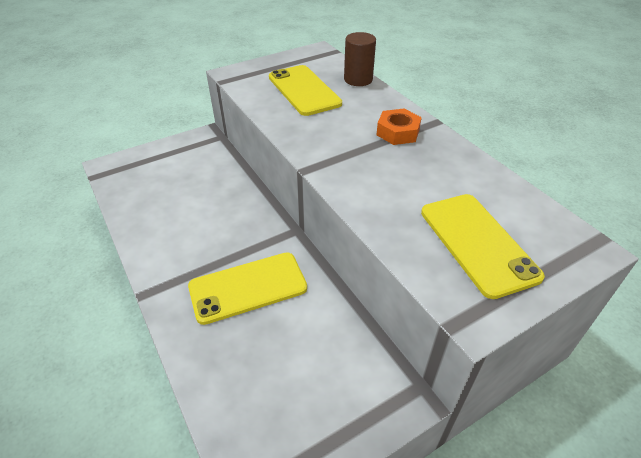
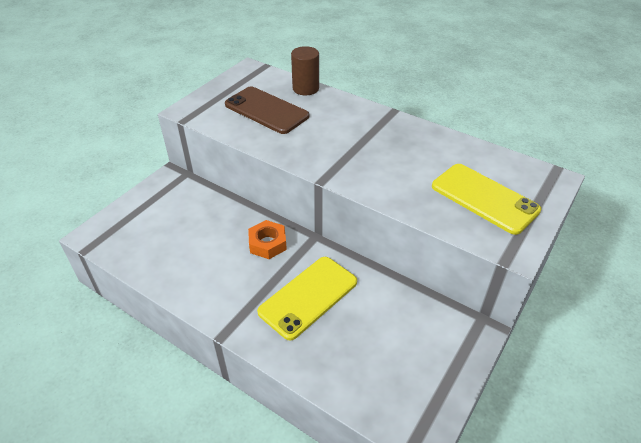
camera: 25 degrees left, 0 degrees up
yellow phone [269,65,342,116] -> brown phone [225,86,309,134]
orange nut [376,109,422,145] -> orange nut moved to [248,220,287,259]

